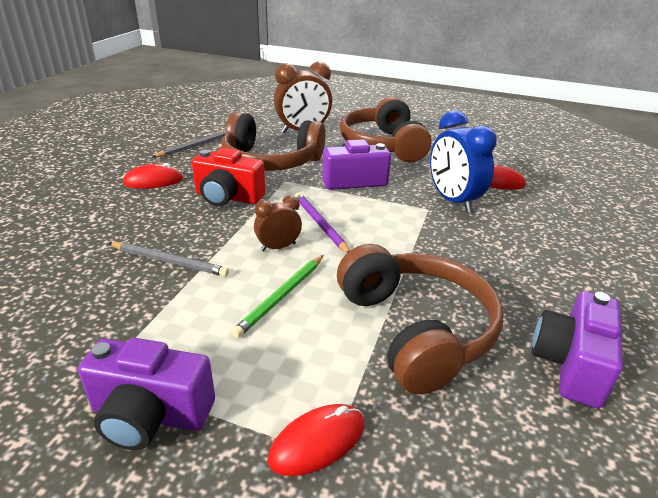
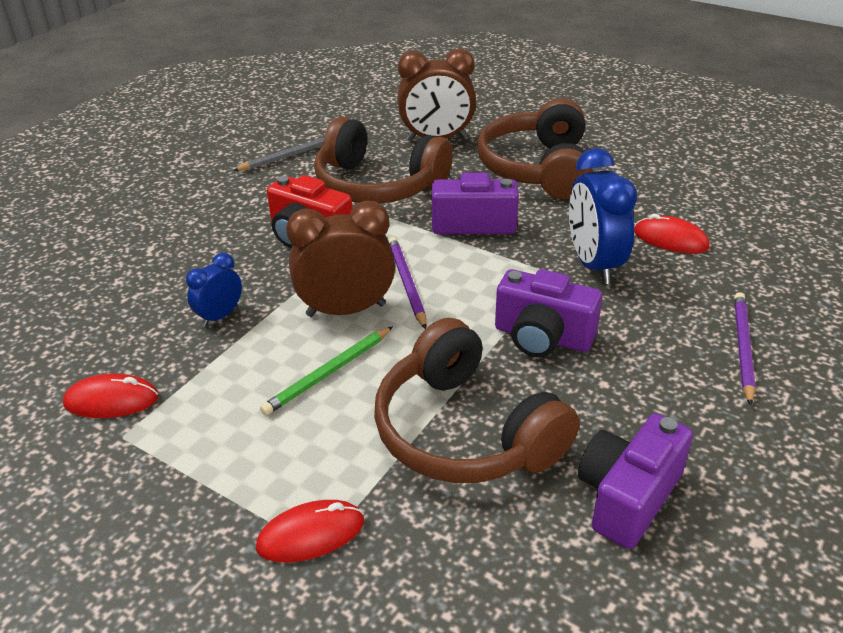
camera: 15 degrees right, 5 degrees up
purple camera [78,338,215,450] -> purple camera moved to [495,269,602,357]
grey pencil [109,242,229,277] -> blue clock [186,253,242,327]
red mouse [123,163,183,189] -> red mouse moved to [63,373,159,418]
brown clock [254,195,302,251] -> brown clock [286,201,395,317], size x1.82
brown headphones [337,244,504,394] -> brown headphones turned 150 degrees clockwise [374,318,579,483]
none -> purple pencil [734,292,755,406]

